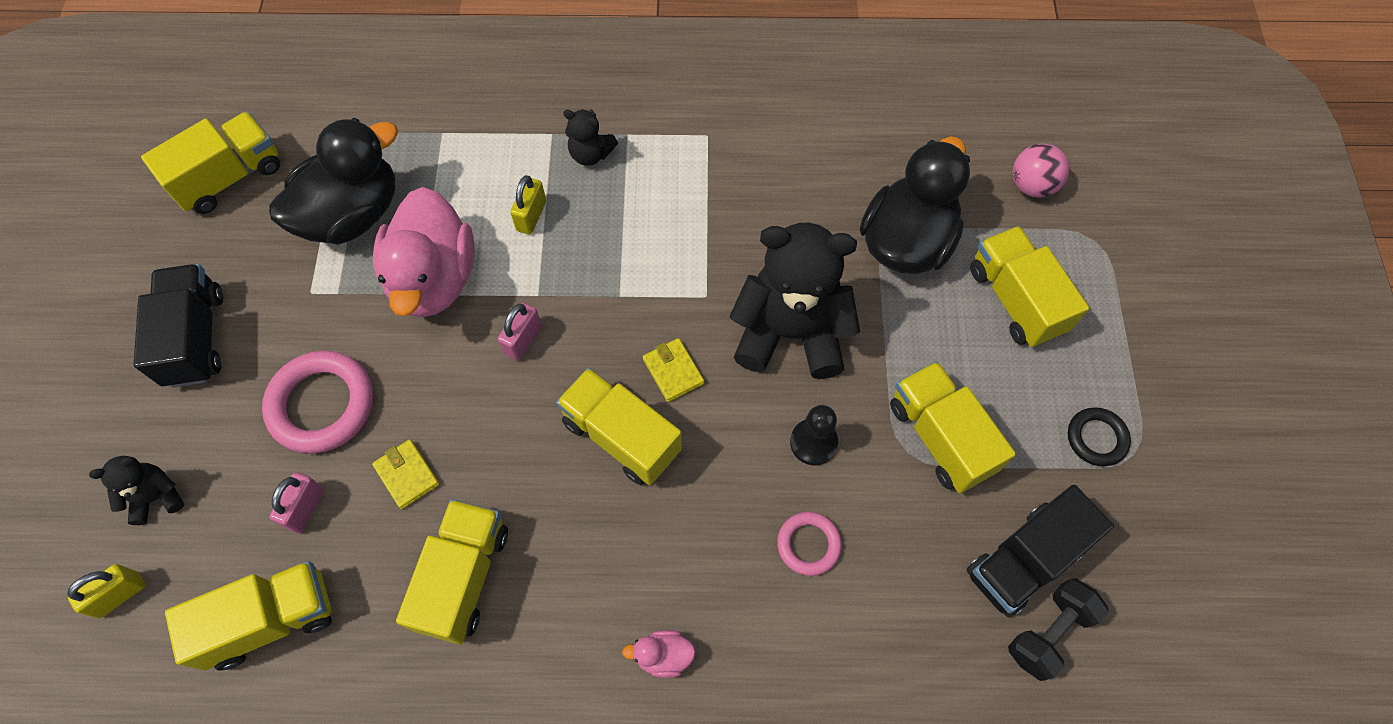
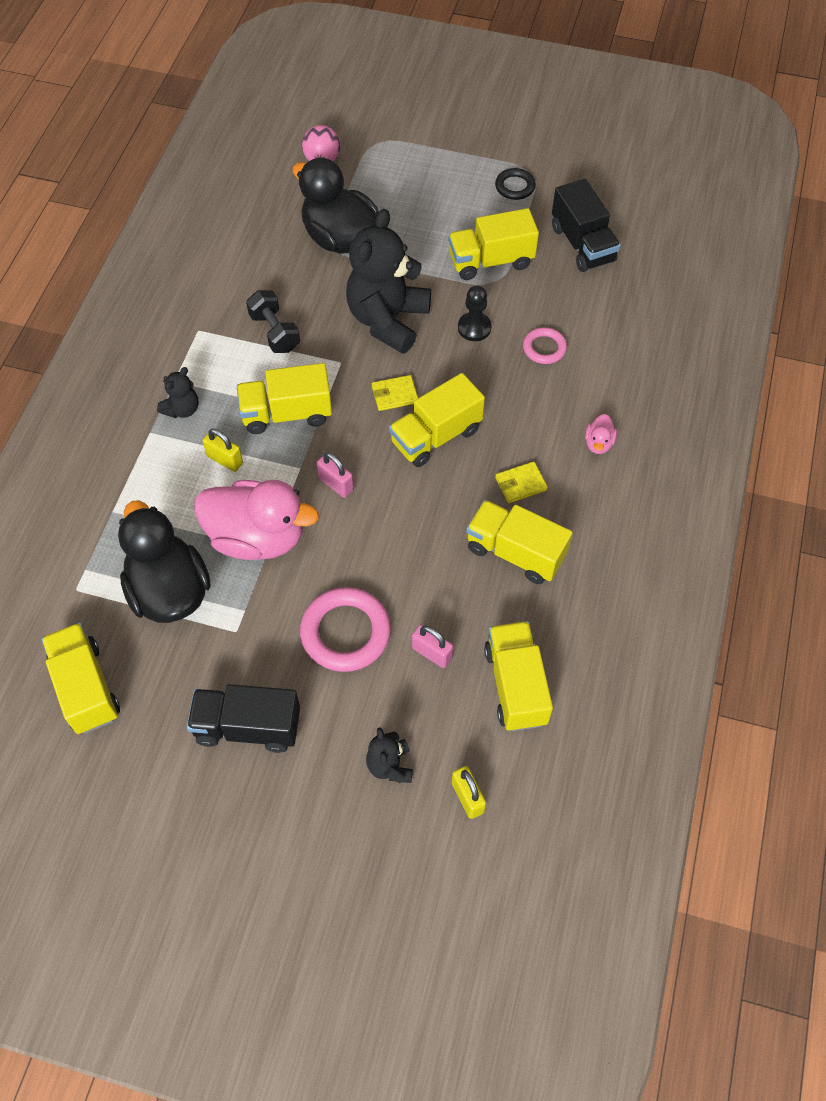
camera: 75 degrees left, 5 degrees down
yellow wallet [372,439,439,509] -> yellow wallet moved to [495,461,548,503]
yellow truck [970,226,1089,347] -> yellow truck moved to [237,363,332,434]
black dumbbell [1008,578,1109,681] -> black dumbbell moved to [246,290,300,353]

